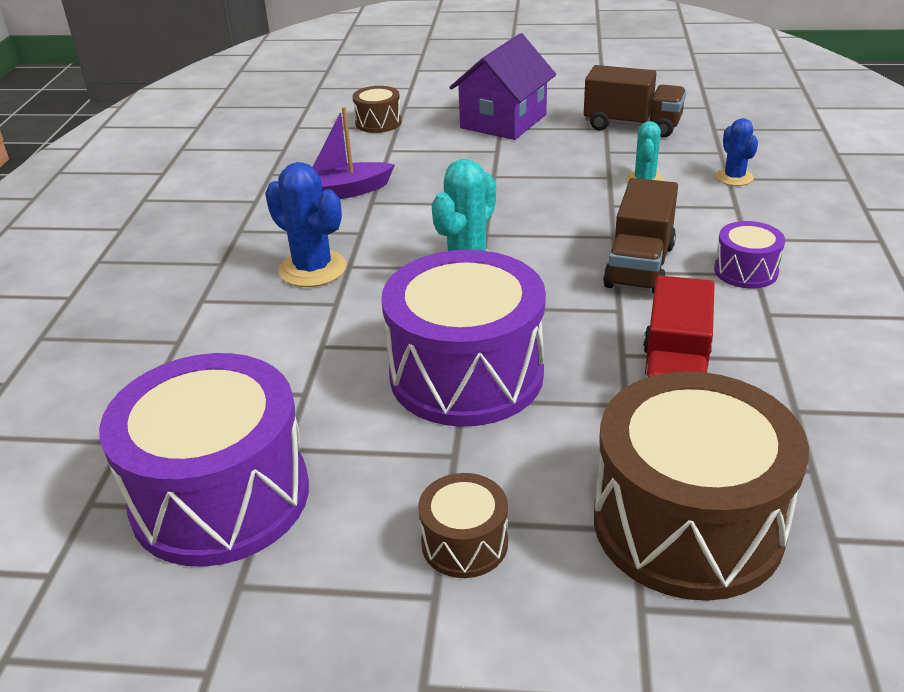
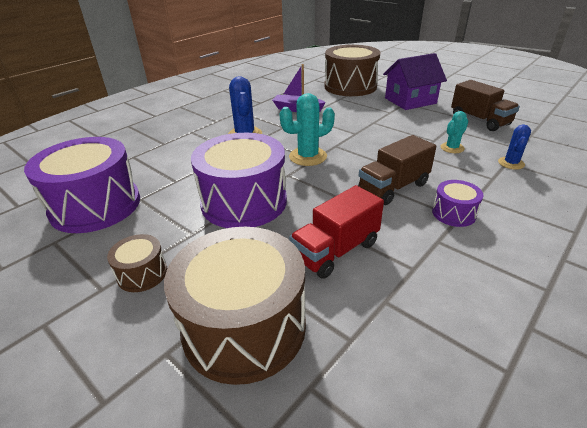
camera: 35 degrees right, 0 degrees up
brown drum [352,86,401,133] -> brown drum [325,45,381,96], size x2.18

